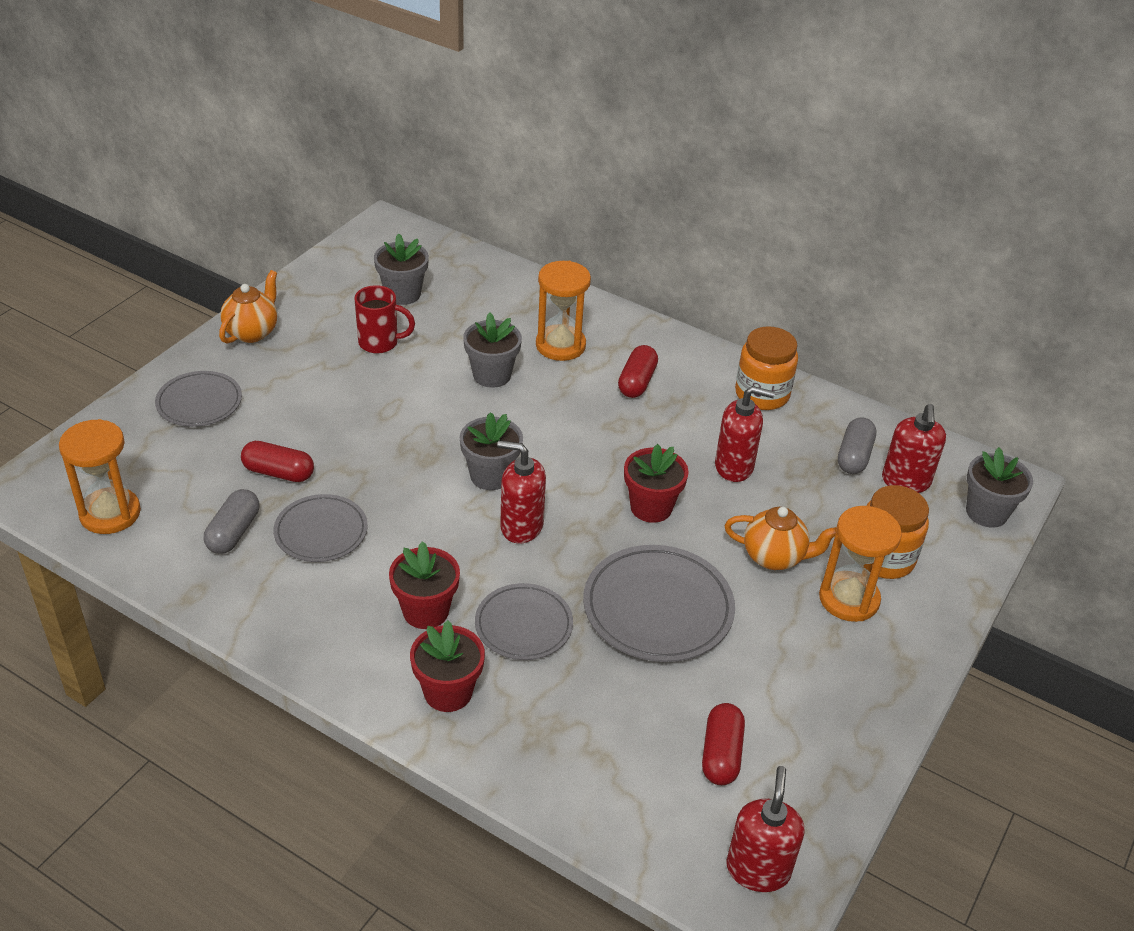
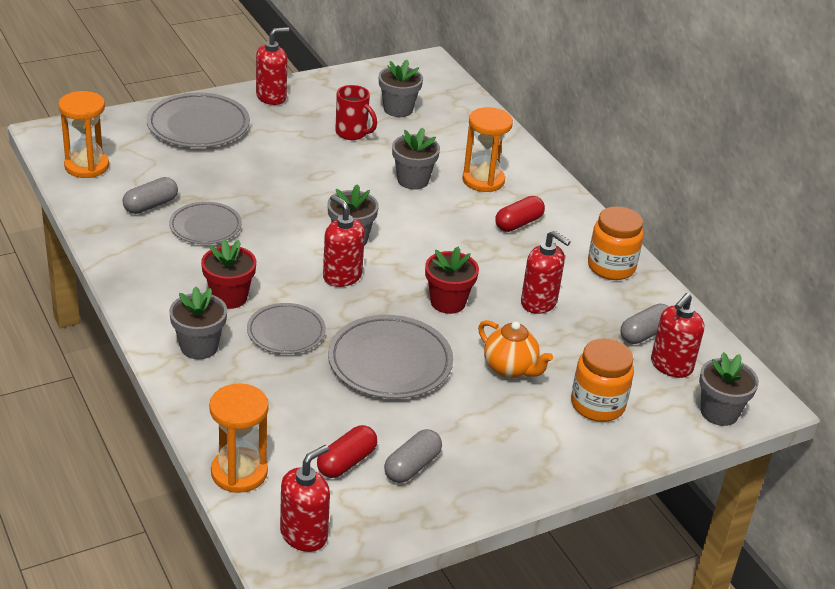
camera: 30 degrees right, 5 degrees down
grey plate [155,371,242,427] -> grey plate [146,92,250,148], size x1.57
orange teapot [219,270,277,344] -> red soap dispenser [256,27,289,105]
red capsule [241,441,314,482] -> none
red flower pot [410,620,485,712] -> grey flower pot [169,286,227,359]
orange hourglass [819,506,902,622] -> orange hourglass moved to [209,384,269,493]
none -> grey capsule [384,429,442,483]

